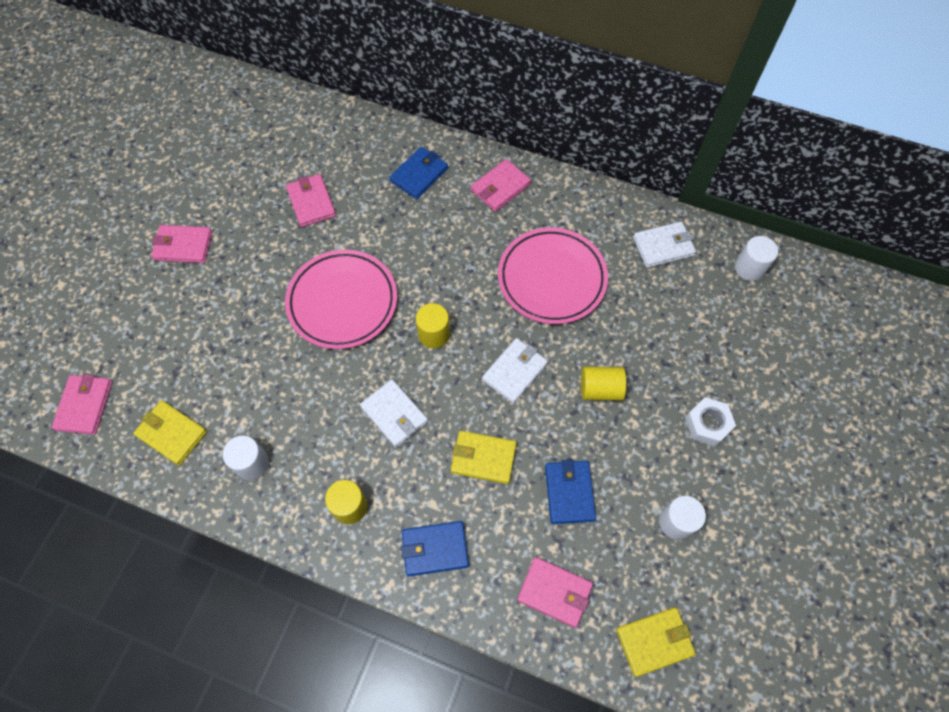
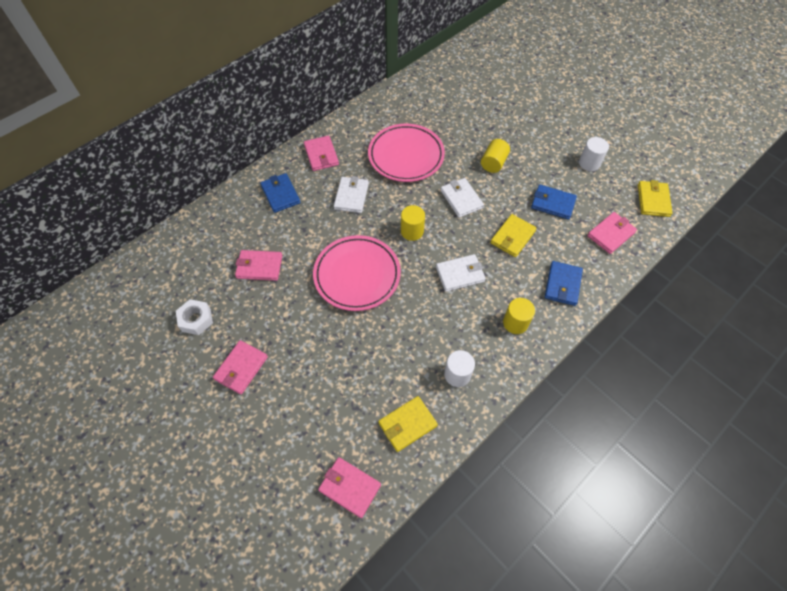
camera: 65 degrees left, 5 degrees down
white wallet [633,222,696,268] -> white wallet moved to [334,176,369,213]
white nut [685,397,736,446] -> white nut moved to [176,299,213,335]
white cylinder [735,236,778,281] -> none

